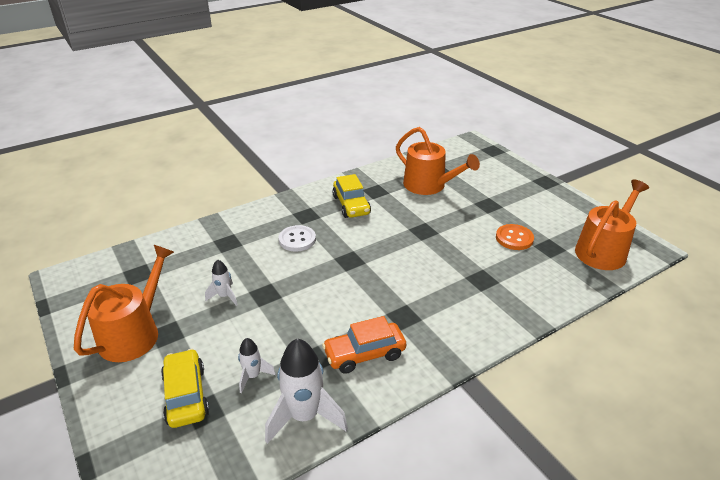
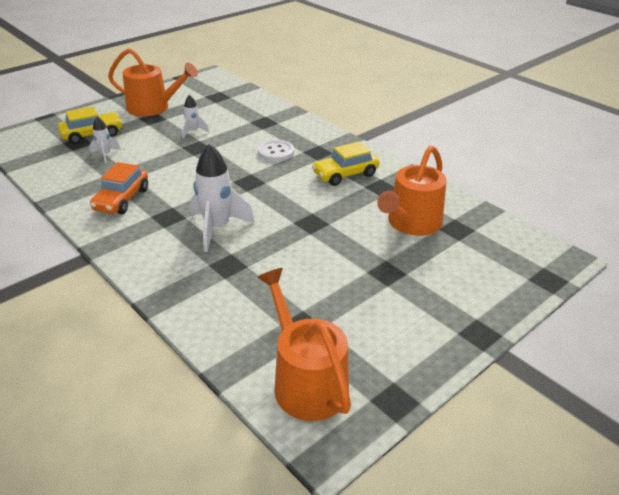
camera: 80 degrees right, 0 degrees up
white rocket [265,339,348,444] -> white rocket moved to [191,144,255,252]
orange car [322,316,406,374] -> orange car turned 135 degrees counterclockwise [90,162,148,214]
orange button [496,224,534,250] -> none
orange watering can [575,180,649,270] -> orange watering can turned 150 degrees counterclockwise [257,268,351,421]

